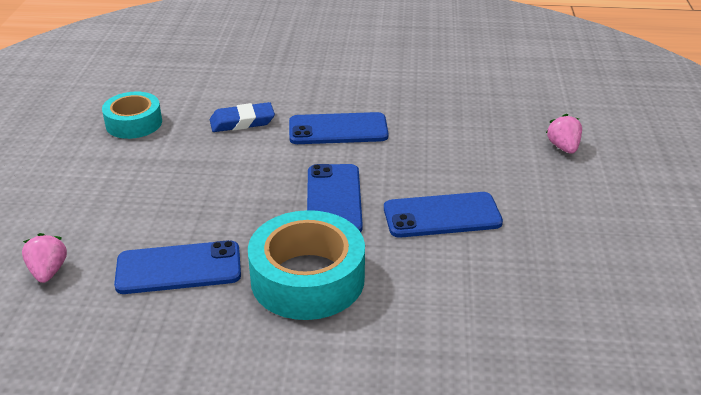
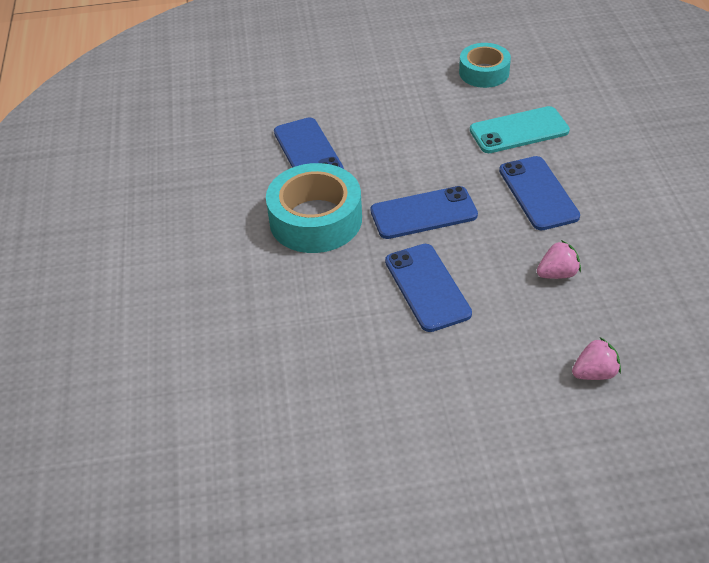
camera: 80 degrees right, 10 degrees up
pink strawberry [22,233,67,283] -> pink strawberry moved to [537,240,581,279]
blue eraser [210,102,275,132] -> turquoise phone [470,106,570,153]

